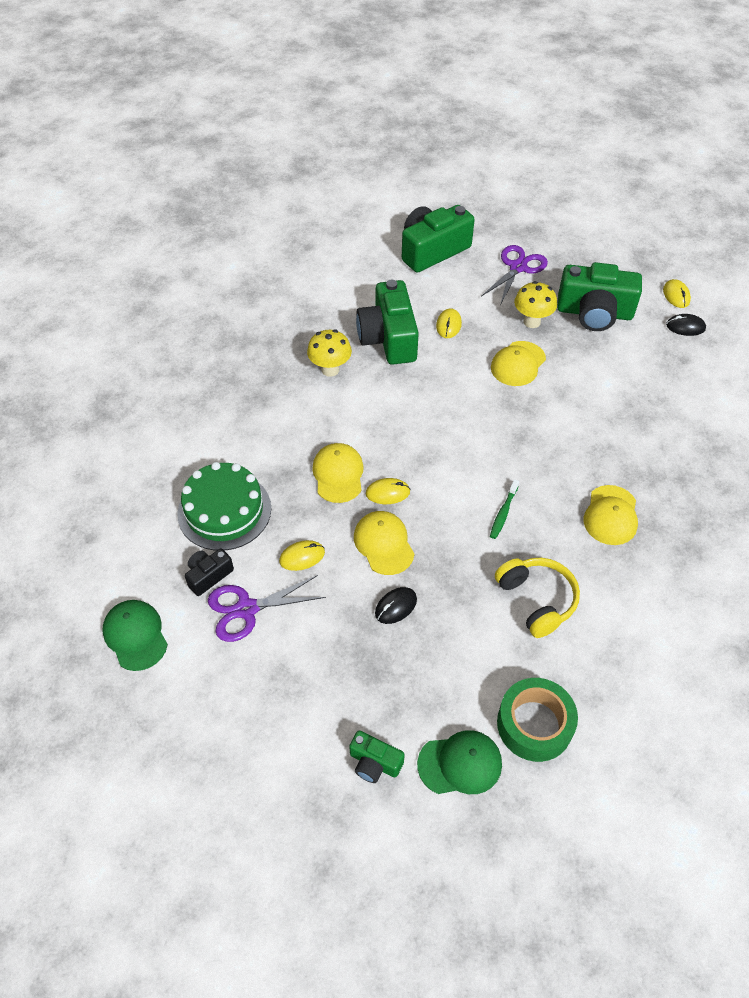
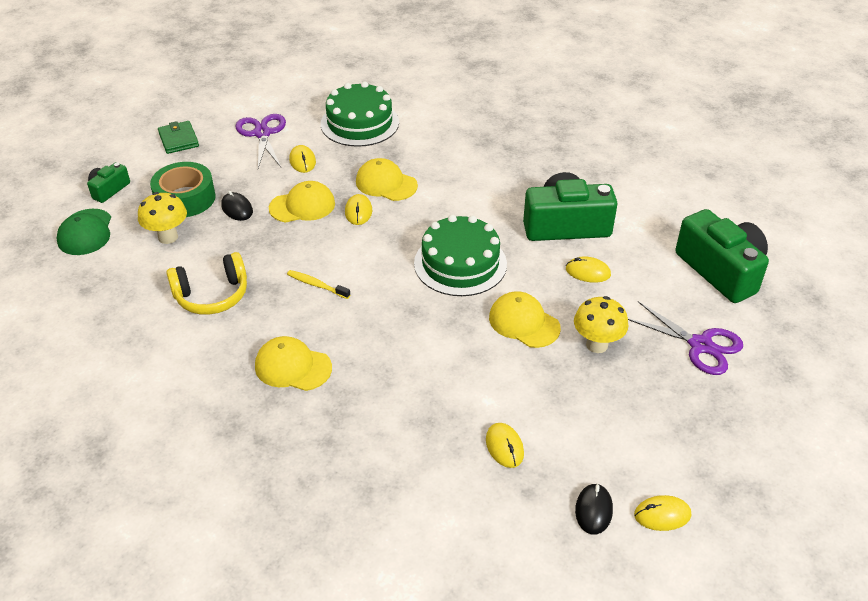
camera: 95 degrees right, 10 degrees down
green cap [102,600,168,671] -> none
black camera [185,548,234,596] -> none
yellow mushroom [307,329,352,377] -> yellow mushroom moved to [138,192,187,244]
yellow cap [312,443,364,503] -> yellow cap turned 150 degrees counterclockwise [356,158,418,201]
green toothbrush [490,479,519,539] -> yellow toothbrush [287,270,350,299]
green tape [497,678,578,762] -> green tape moved to [150,162,216,217]
green camera [557,262,642,331] -> none
none -> green wallet [158,121,199,154]
none -> green cake [414,215,507,296]
none -> yellow mouse [486,423,524,468]

